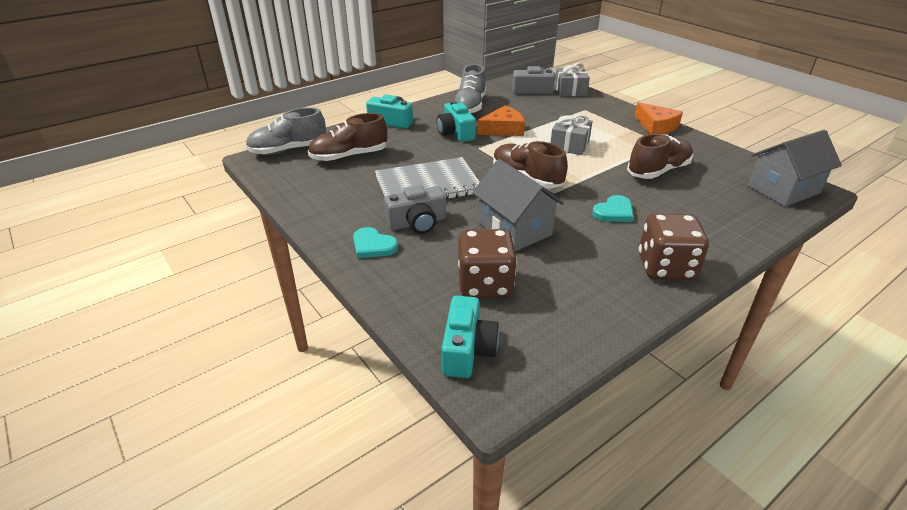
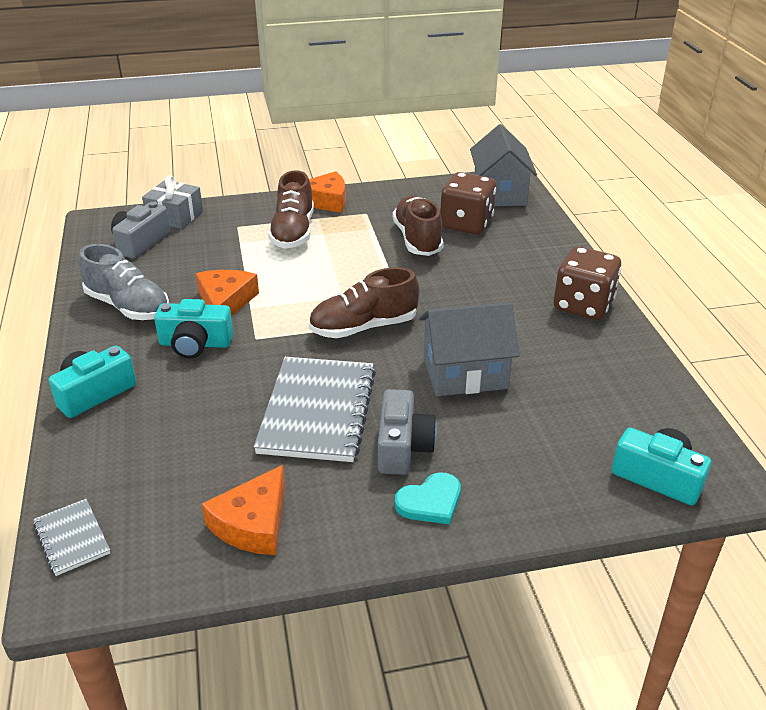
camera: 65 degrees left, 0 degrees up
grey shoe [246,107,326,155] -> grey notebook [33,499,110,576]
brown shoe [308,113,387,162] -> brown shoe moved to [268,170,314,248]
brown dice [458,229,517,298] -> brown dice moved to [440,172,496,234]
grey gift [550,114,593,155] -> none
turquoise heart [592,195,634,222] -> none
none -> orange cheese [202,465,285,555]

